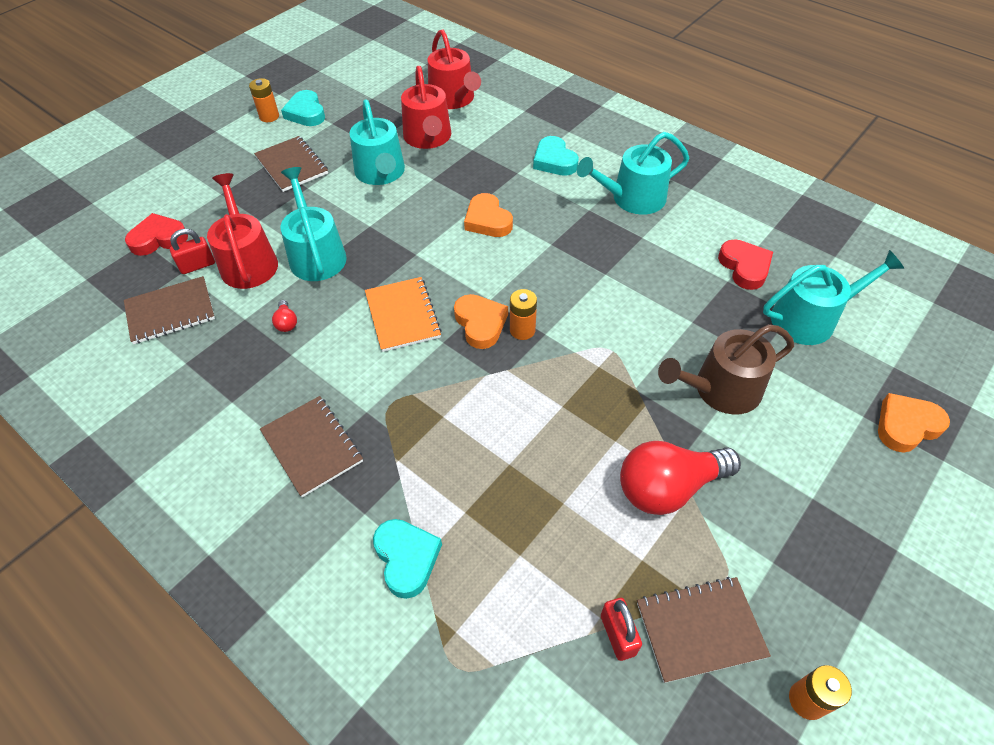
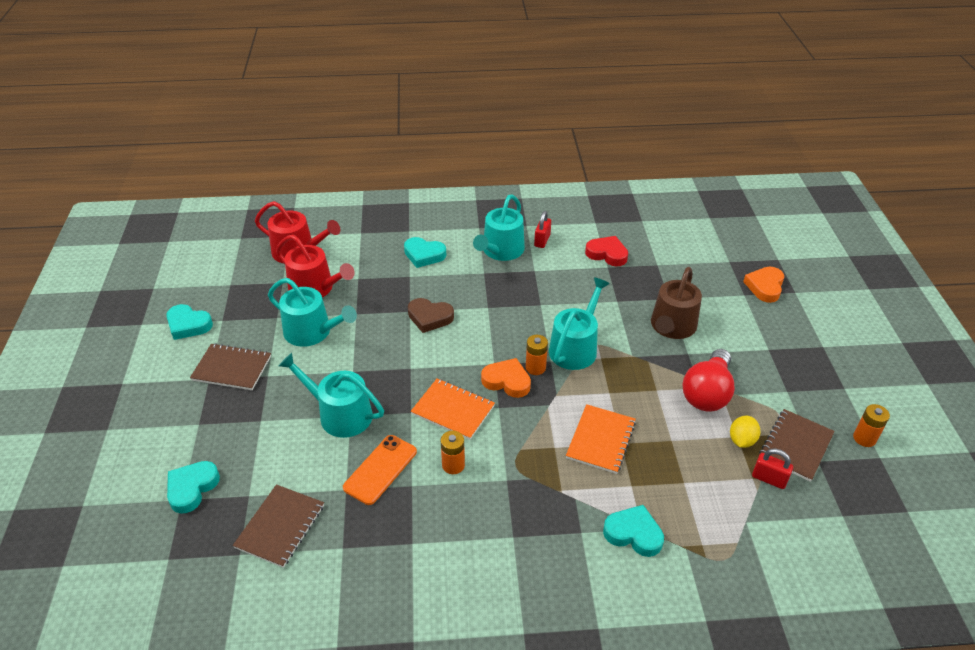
camera: 45 degrees left, 10 degrees down
red heart [125,213,188,256] -> turquoise heart [167,461,220,514]
red padlock [170,229,215,274] -> red padlock moved to [534,211,551,248]
red watering can [207,173,278,289] -> none
orange battery [249,78,279,122] -> orange battery moved to [441,430,465,474]
brown notebook [260,396,363,497] -> none
red light bulb [272,300,297,332] -> orange phone [343,435,417,505]
orange heart [464,193,513,237] -> brown heart [408,298,454,333]
turquoise watering can [763,250,904,345] -> turquoise watering can moved to [549,277,610,370]
none -> orange notebook [566,404,636,474]
none -> yellow lemon [730,416,760,448]

